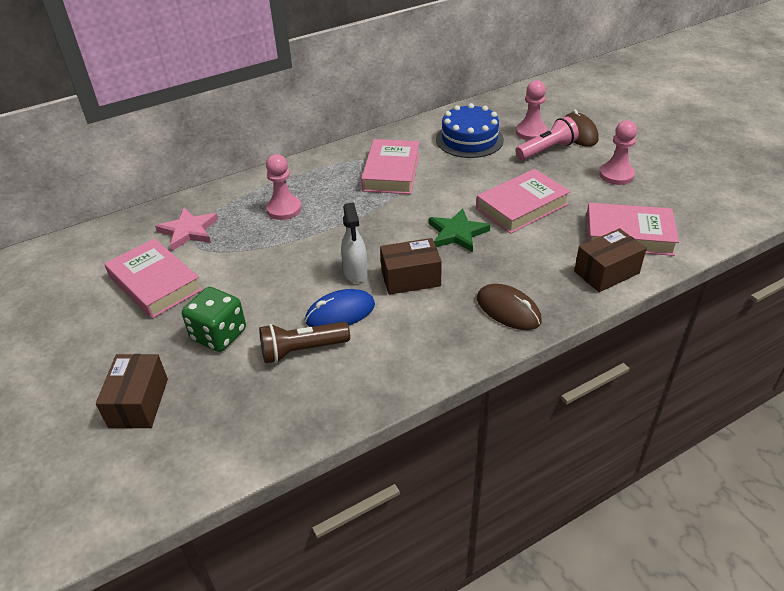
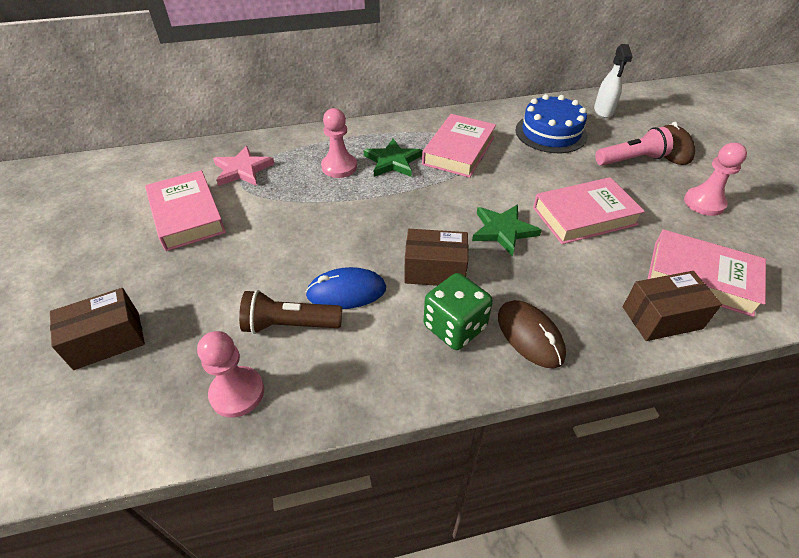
camera: 15 degrees right, 5 degrees up
brown box [96,354,168,429] -> brown box turned 45 degrees clockwise [50,288,145,370]
green dice [182,287,246,352] -> green dice moved to [424,273,493,350]
white spray bottle [341,202,368,283] -> white spray bottle moved to [594,44,633,118]
pink pawn [516,80,547,140] -> pink pawn moved to [197,331,264,418]
none -> green star [364,139,422,177]

